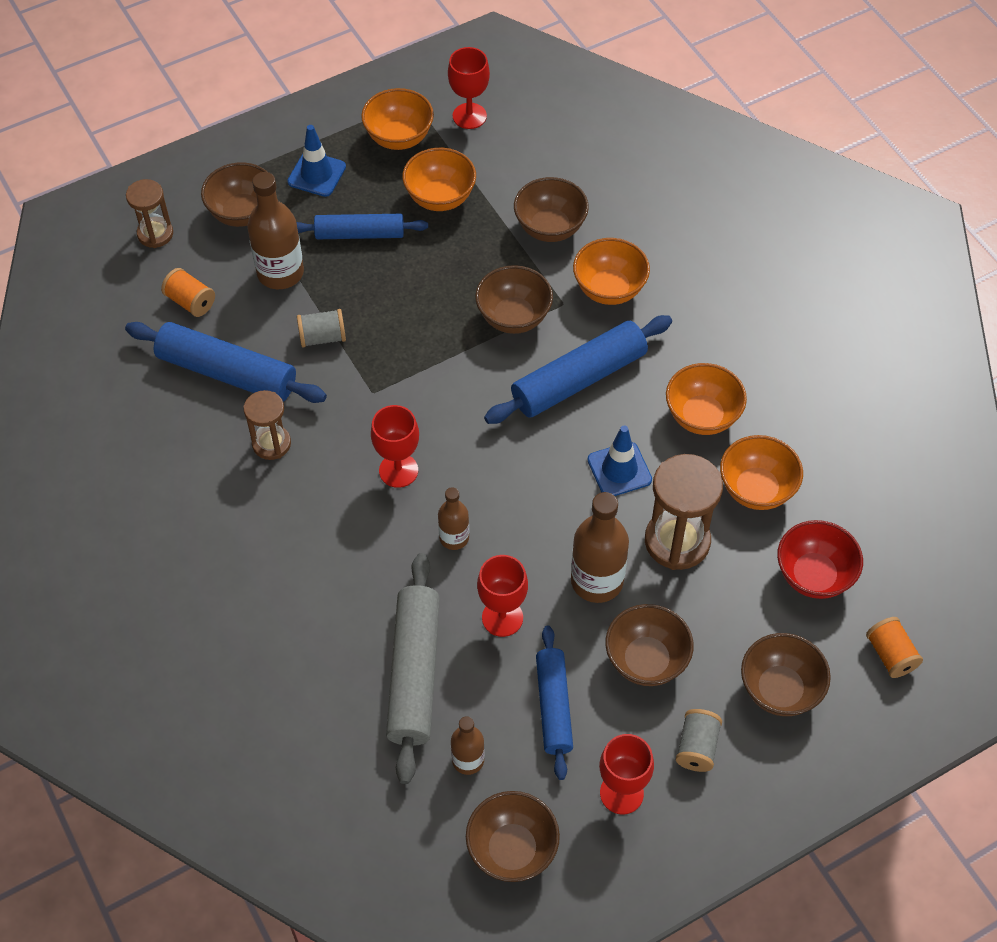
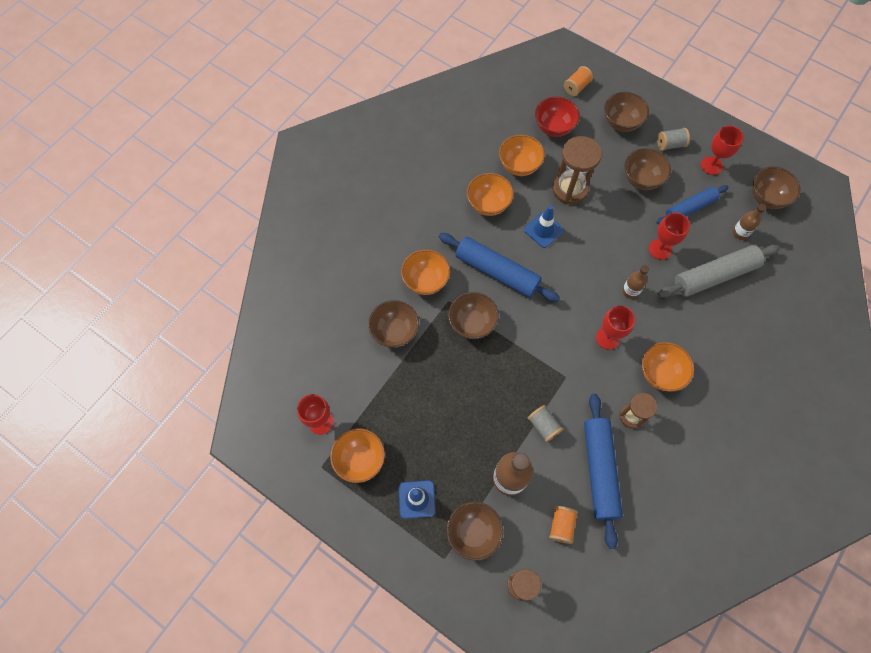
camera: 115 degrees left, 10 degrees up
blue rolling pin [296,214,428,239] -> none
orange bowl [402,148,476,211] -> orange bowl moved to [642,342,694,392]
brown bottle [571,492,629,603] -> none

